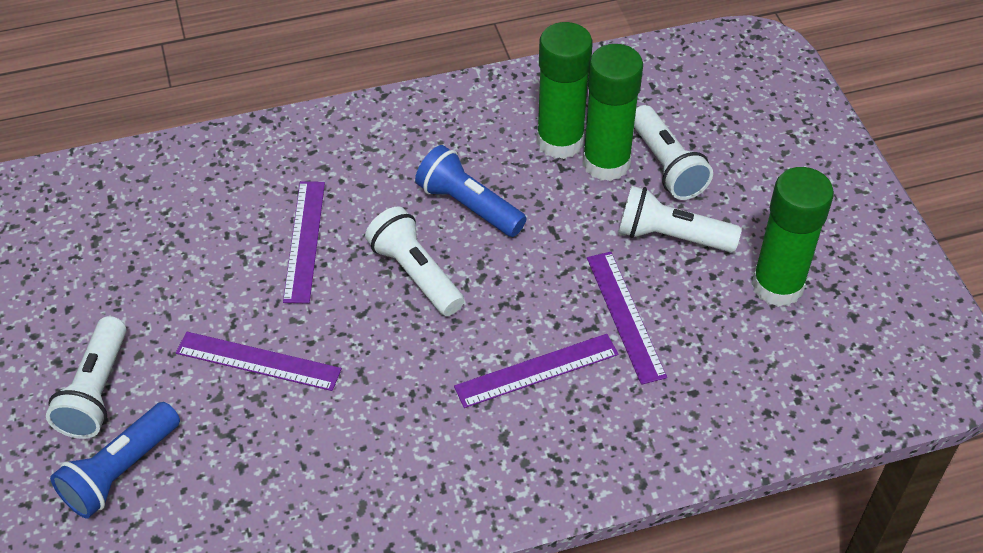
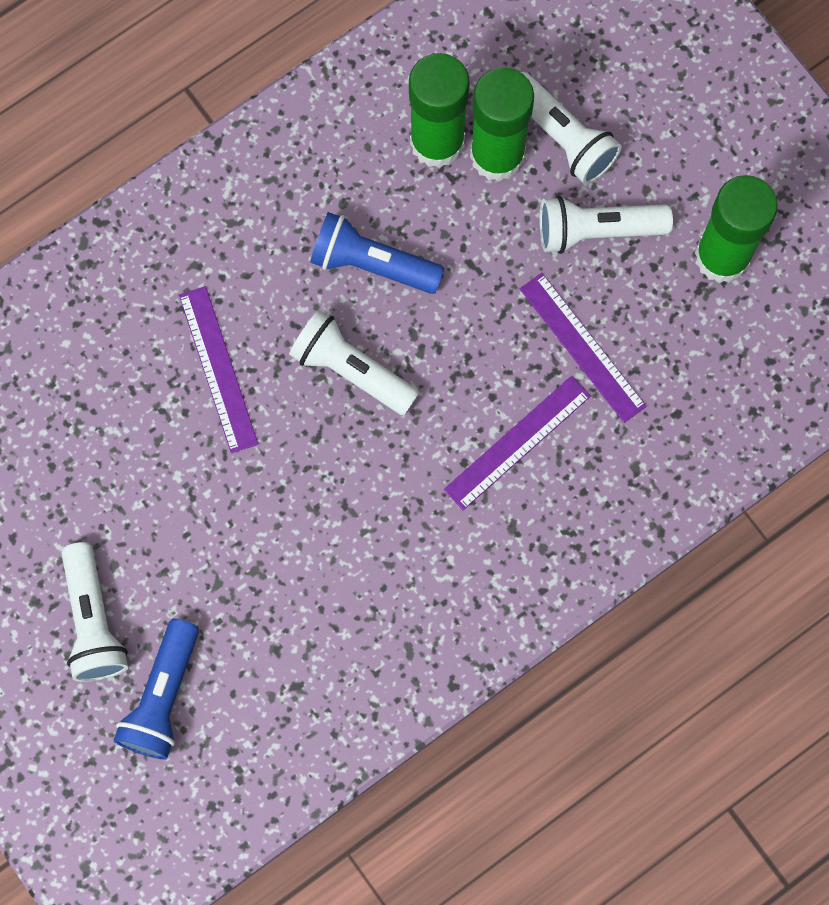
camera: 20 degrees left, 25 degrees up
purple ruler [176,332,342,391] -> none

